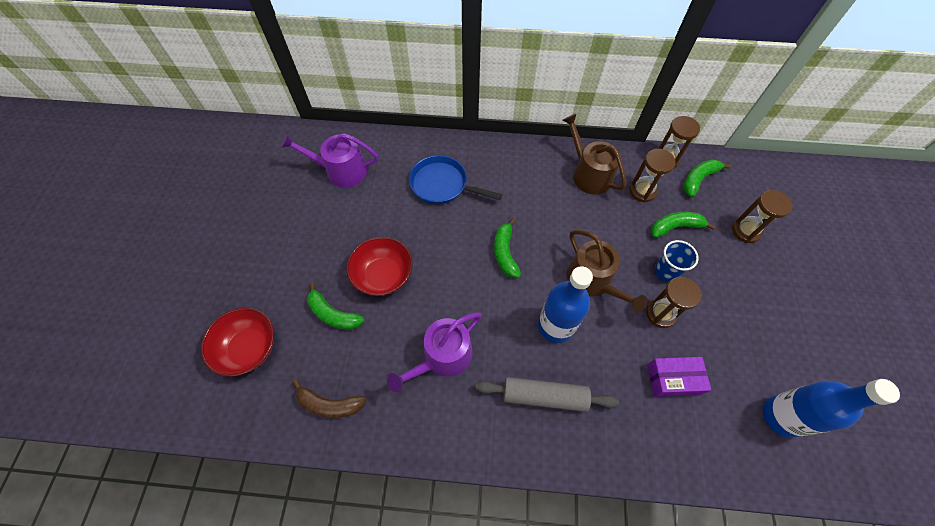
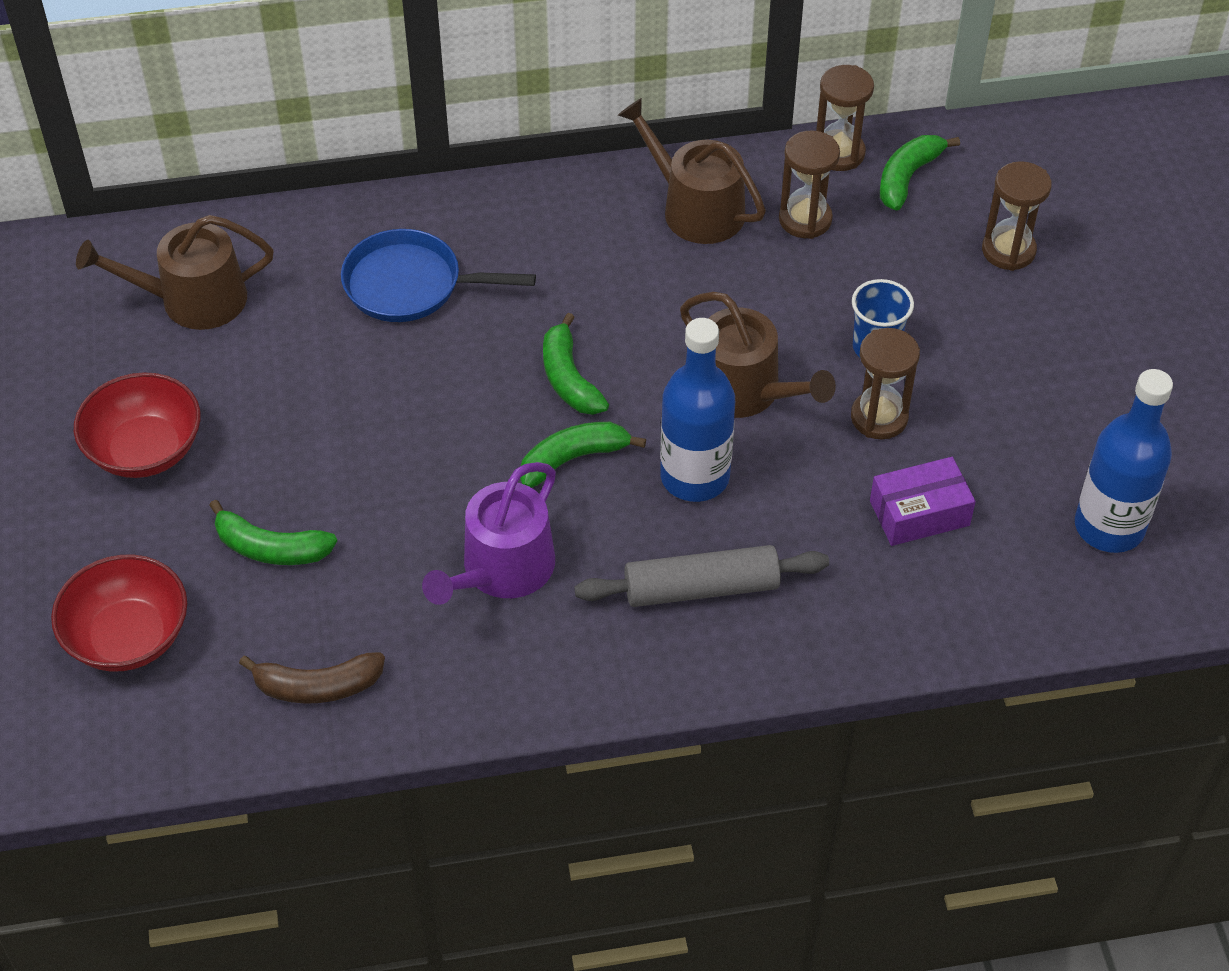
camera: 15 degrees left, 10 degrees down
purple watering can [281,133,378,187] -> brown watering can [76,215,274,330]
red bowl [346,237,412,296] -> red bowl moved to [74,372,201,478]
green banana [651,212,716,238] -> green banana moved to [520,422,646,488]

